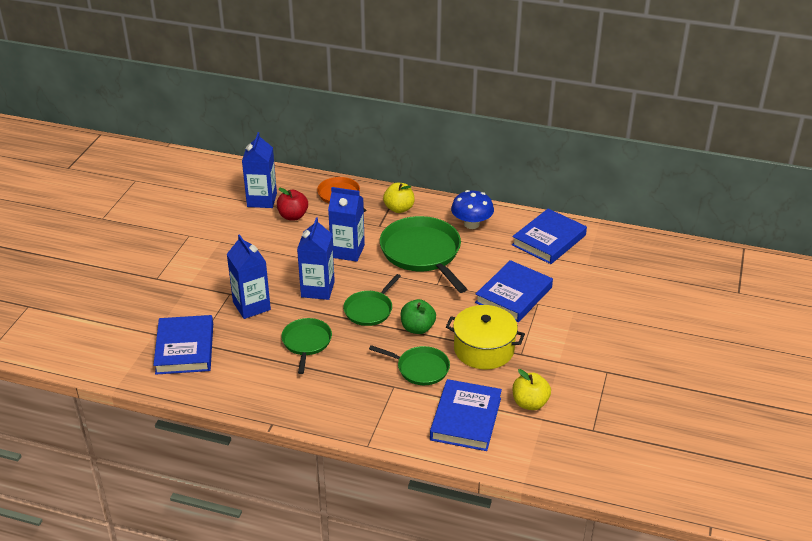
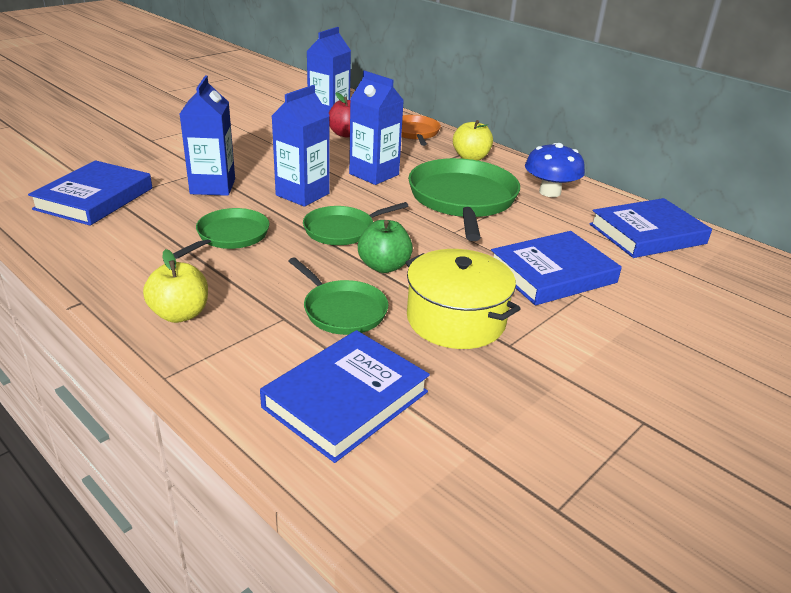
camera: 25 degrees right, 5 degrees down
yellow apple [513,369,551,410] -> yellow apple moved to [143,249,208,323]

